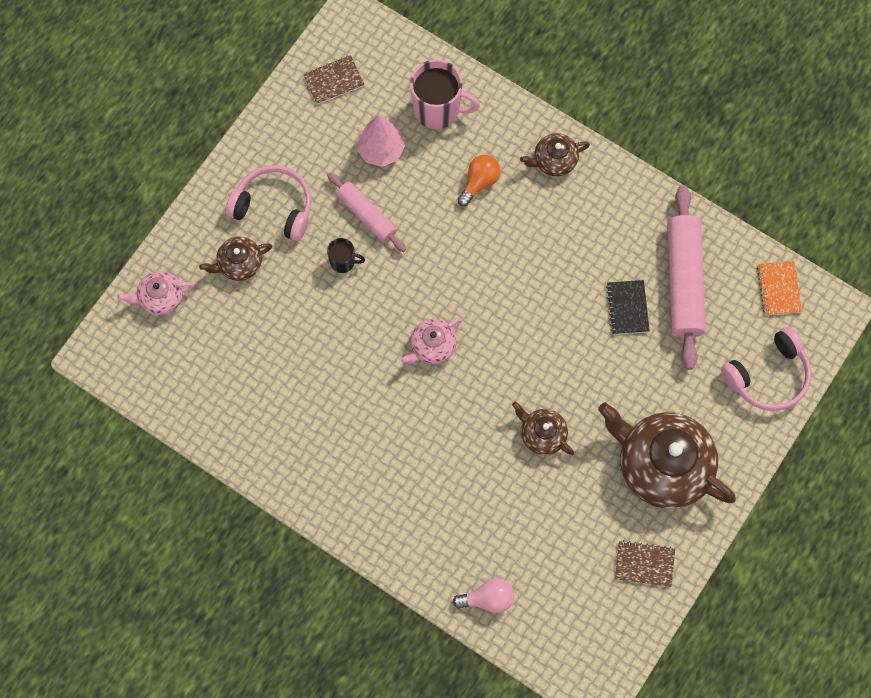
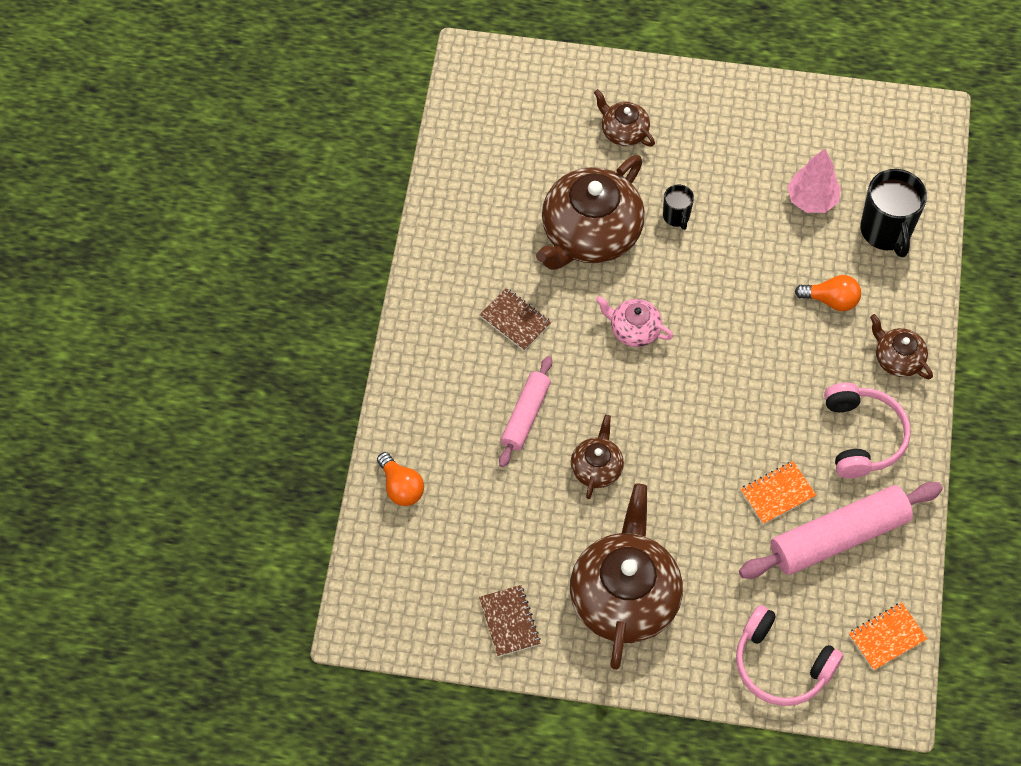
camera: 65 degrees right, 10 degrees down
pink teapot [117,271,194,316] -> none
pink headphones [226,165,311,241] -> pink headphones moved to [824,383,911,478]
brown notebook [303,55,365,104] -> brown notebook moved to [479,288,552,351]
pink rolling pin [327,173,406,252] -> pink rolling pin moved to [499,356,552,467]
pink mug [410,59,480,129] -> black mug [860,169,927,257]
pink light bulb [453,578,514,613] -> orange light bulb [377,452,424,506]
black notebook [606,280,650,334] -> orange notebook [740,461,816,525]
none -> brown teapot [536,155,645,270]

